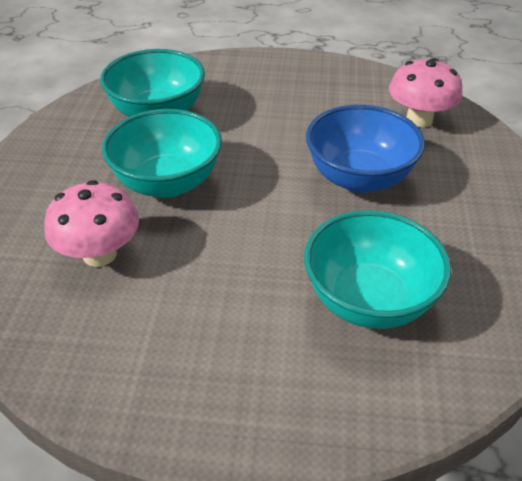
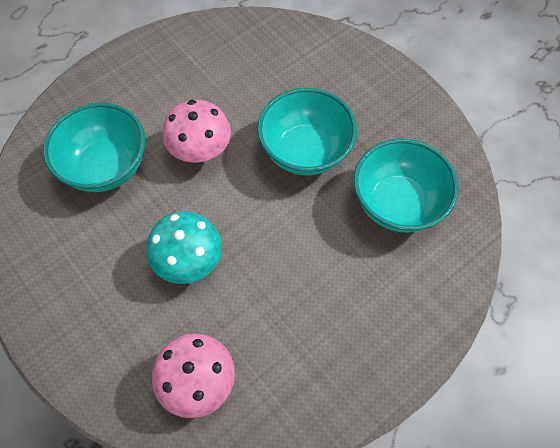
camera: 135 degrees right, 20 degrees up
pink mushroom [44,180,139,267] -> pink mushroom moved to [162,100,231,162]
blue bowl [306,105,425,193] -> turquoise mushroom [147,211,222,284]

